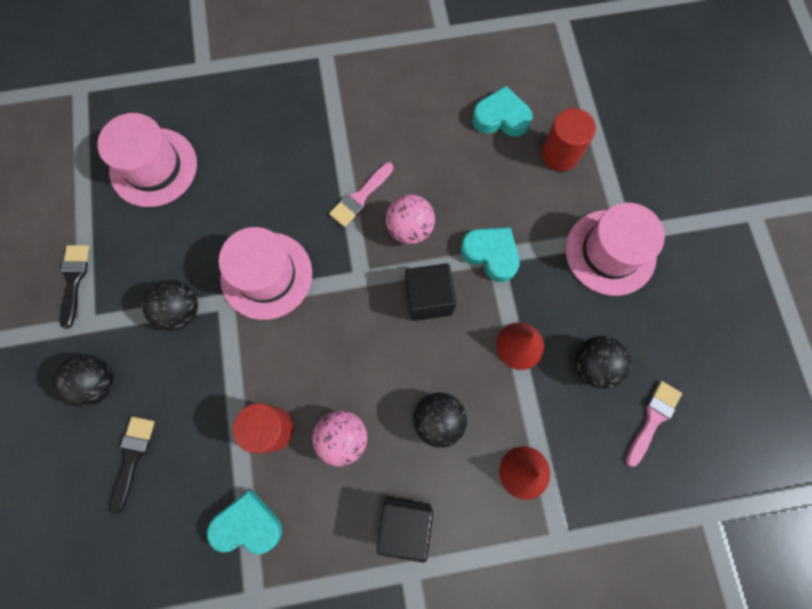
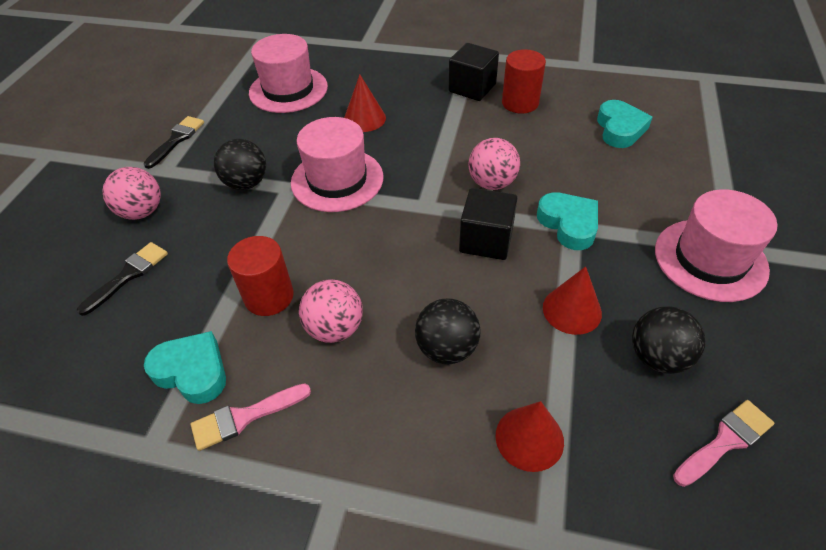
camera: 25 degrees right, 25 degrees down
black ball [52,354,114,408] -> pink ball [102,167,161,220]
pink brush [329,162,393,227] -> pink brush moved to [191,383,311,451]
black cube [376,497,433,563] -> black cube moved to [449,43,499,101]
turquoise heart [472,86,533,137] -> turquoise heart turned 60 degrees clockwise [597,100,653,148]
red cylinder [541,108,596,171] -> red cylinder moved to [502,49,546,114]
none -> red cone [344,75,386,132]

